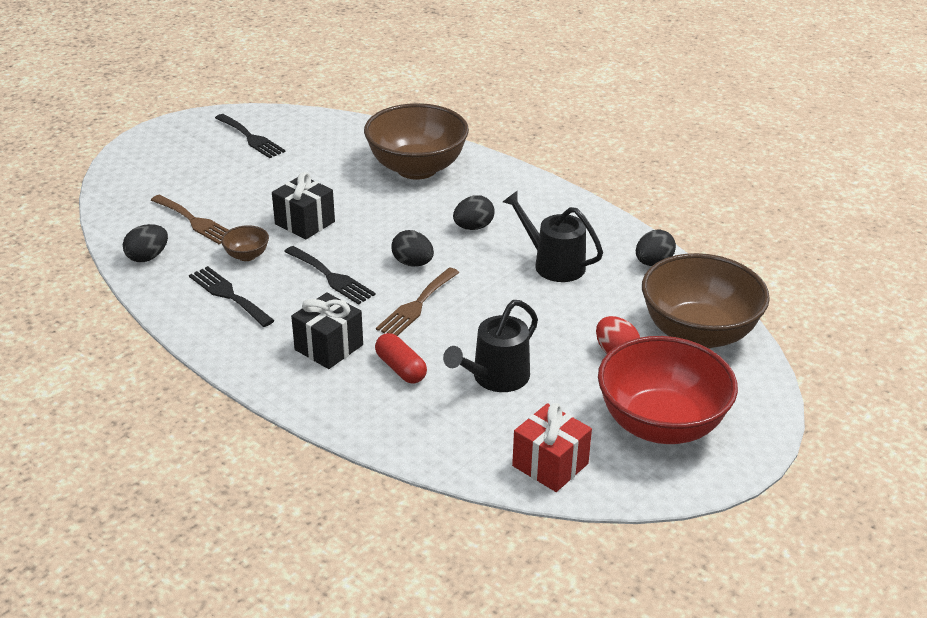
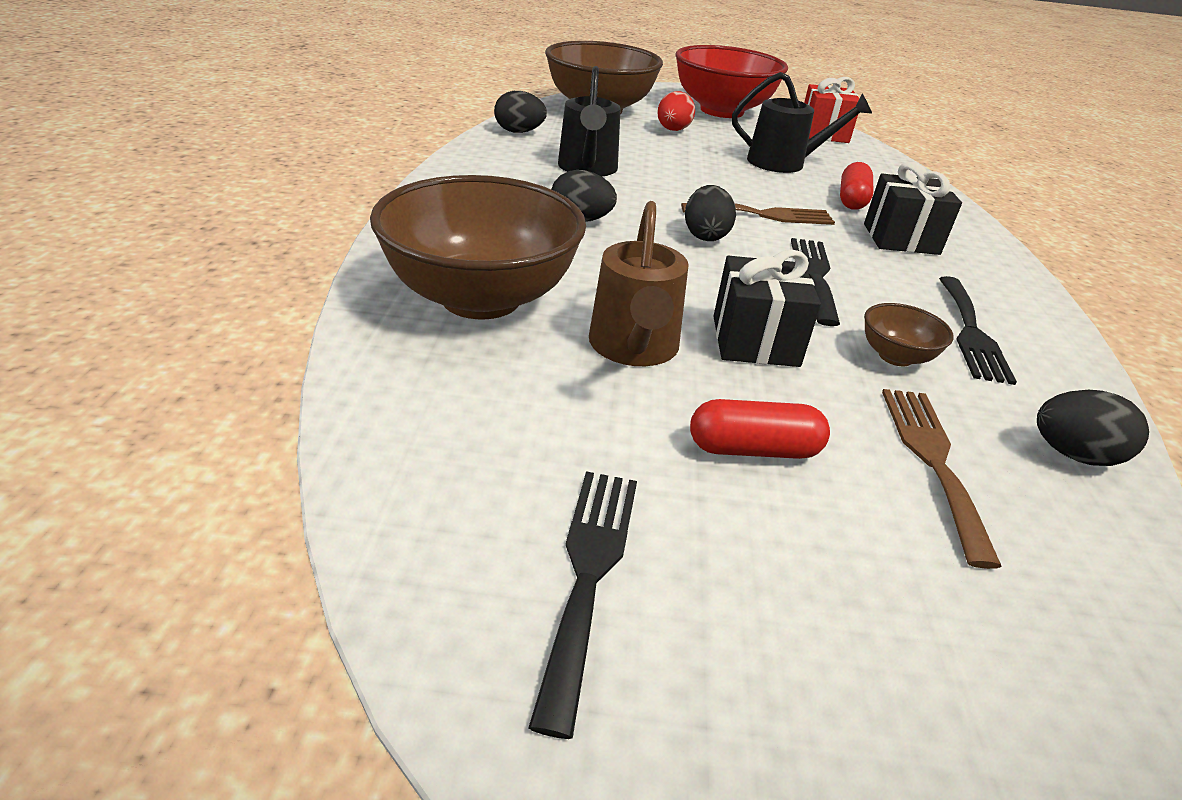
camera: 130 degrees left, 0 degrees up
none -> brown watering can [589,201,689,366]
none -> red capsule [690,399,830,459]

